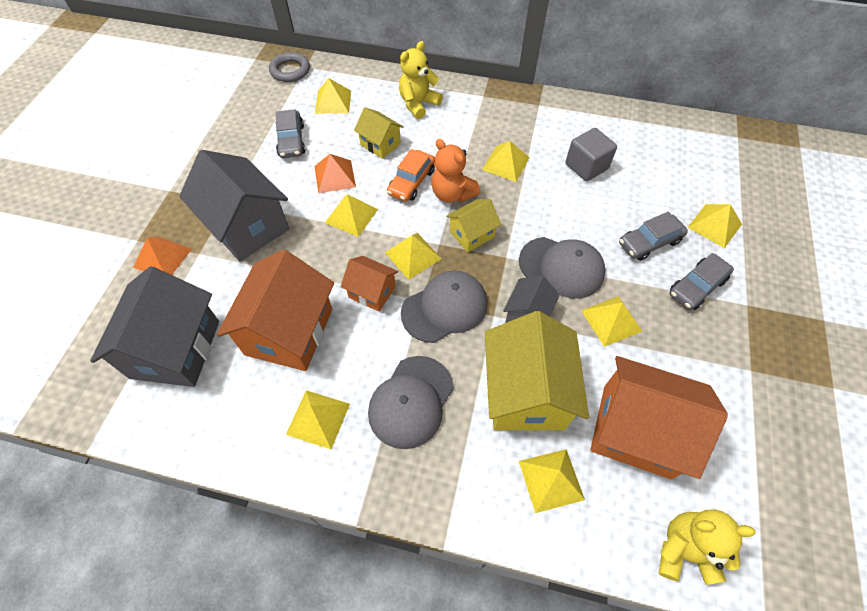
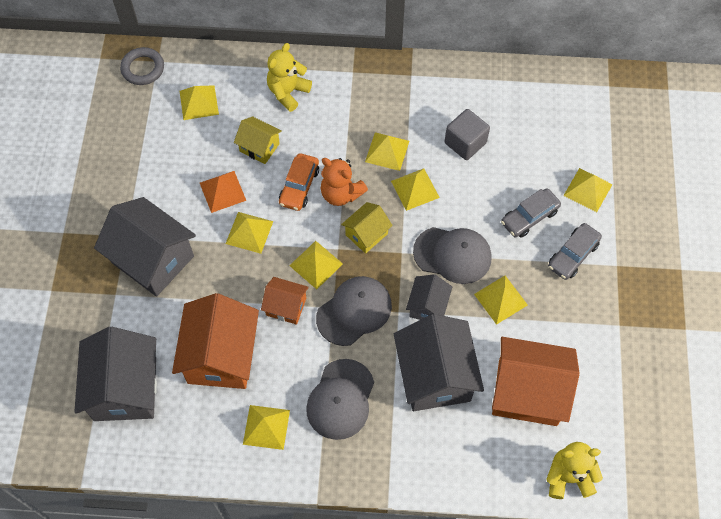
camera: 10 degrees left, 5 degrees up
orange pyramid [133,237,192,275] -> none
grey car [275,109,305,158] -> none
yellow house [485,311,589,430] -> grey house [394,314,484,411]
yellow pyramid [519,449,585,513] -> yellow pyramid moved to [391,168,440,211]

